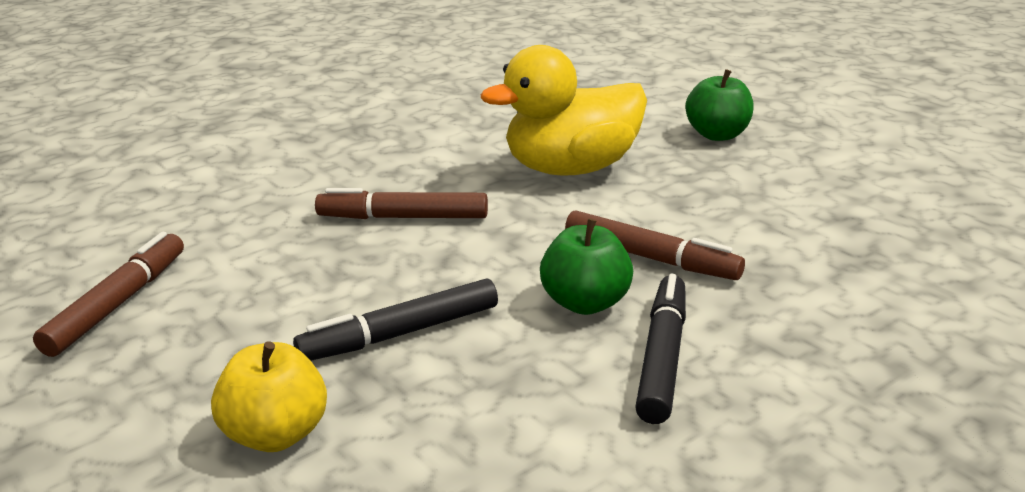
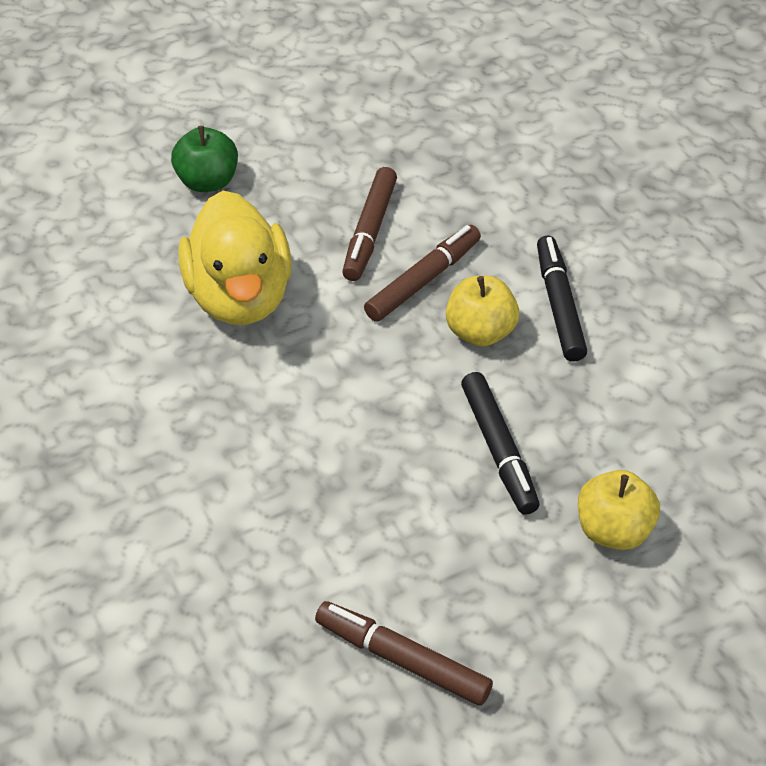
camera: 80 degrees left, 20 degrees up
brown marker [315,188,488,219] -> brown marker moved to [342,167,397,281]
green apple [540,218,633,315] -> yellow apple [446,276,519,347]
black marker [635,274,686,424] -> black marker turned 60 degrees clockwise [537,236,587,362]

